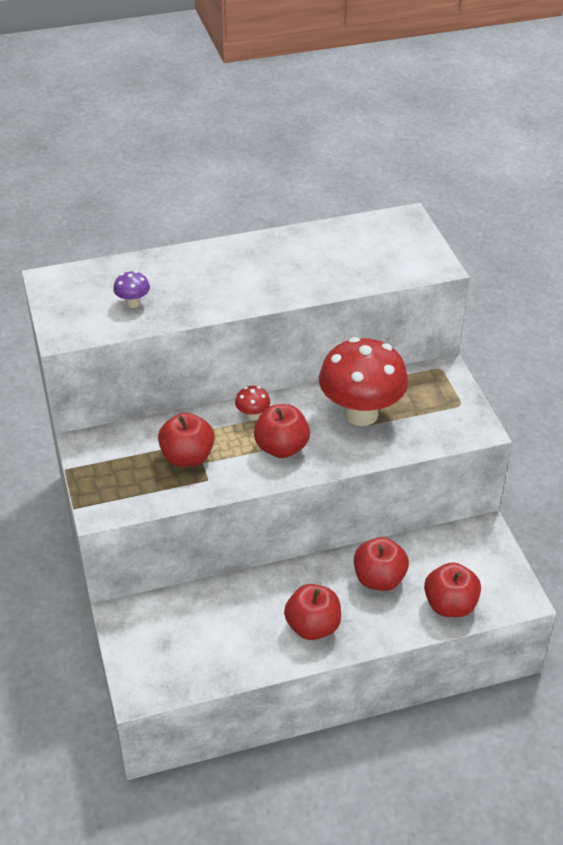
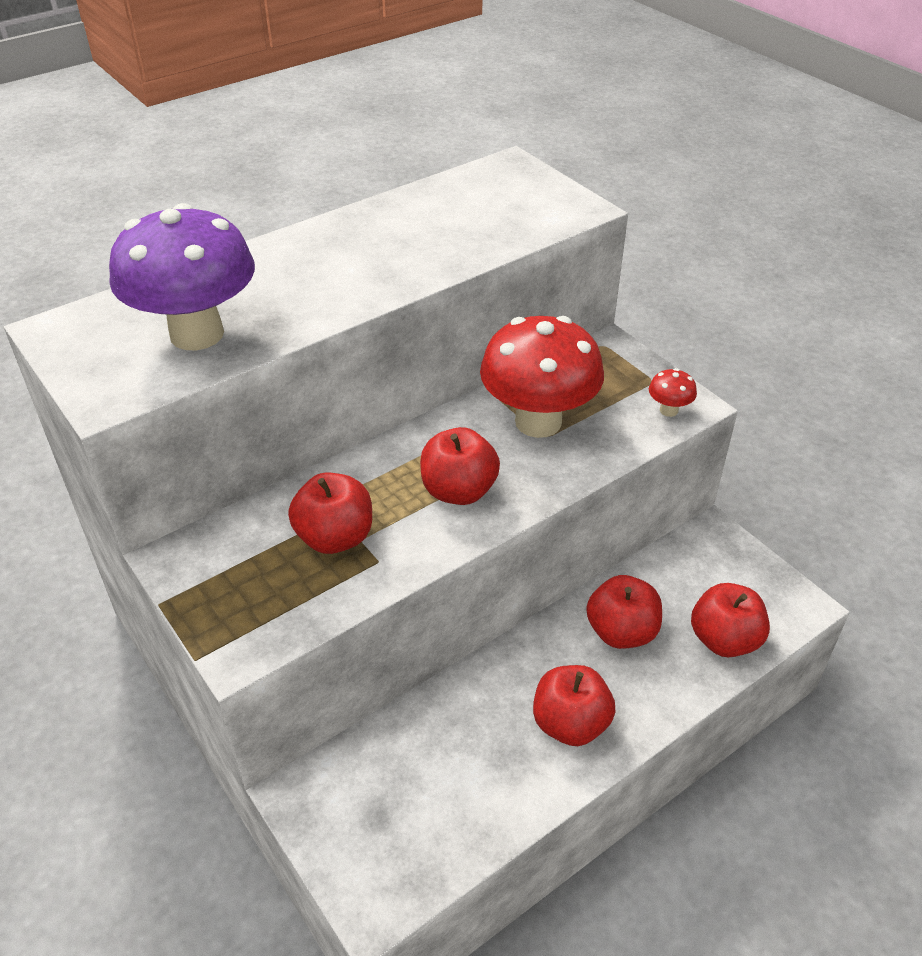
camera: 20 degrees left, 0 degrees up
purple mushroom [113,271,150,308] -> purple mushroom [109,203,255,350], size x2.49
red mushroom [235,386,270,421] -> red mushroom moved to [649,368,697,417]

